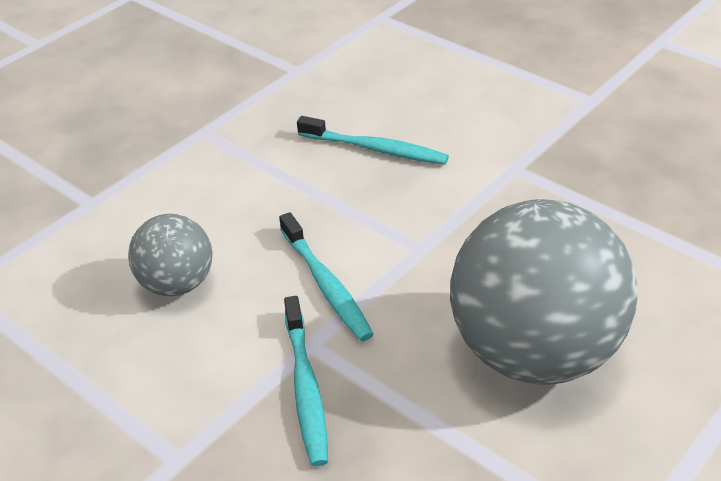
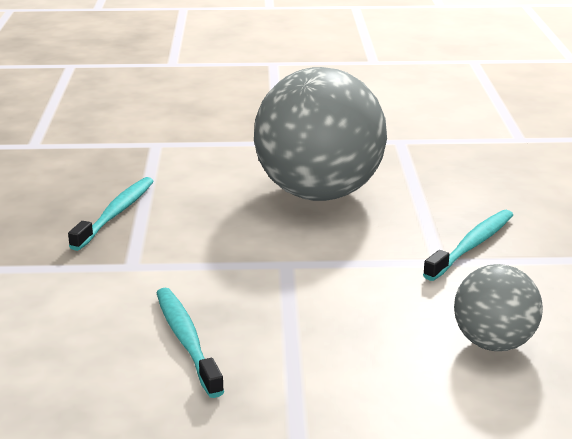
camera: 135 degrees left, 15 degrees down
turquoise toothbrush [279,212,374,341] -> turquoise toothbrush moved to [68,177,154,251]

